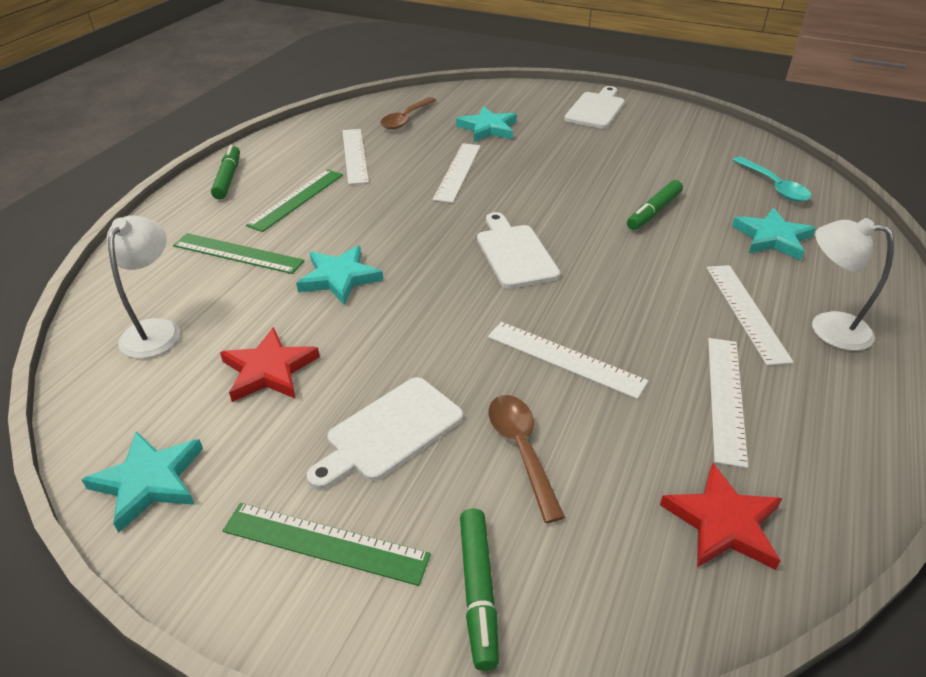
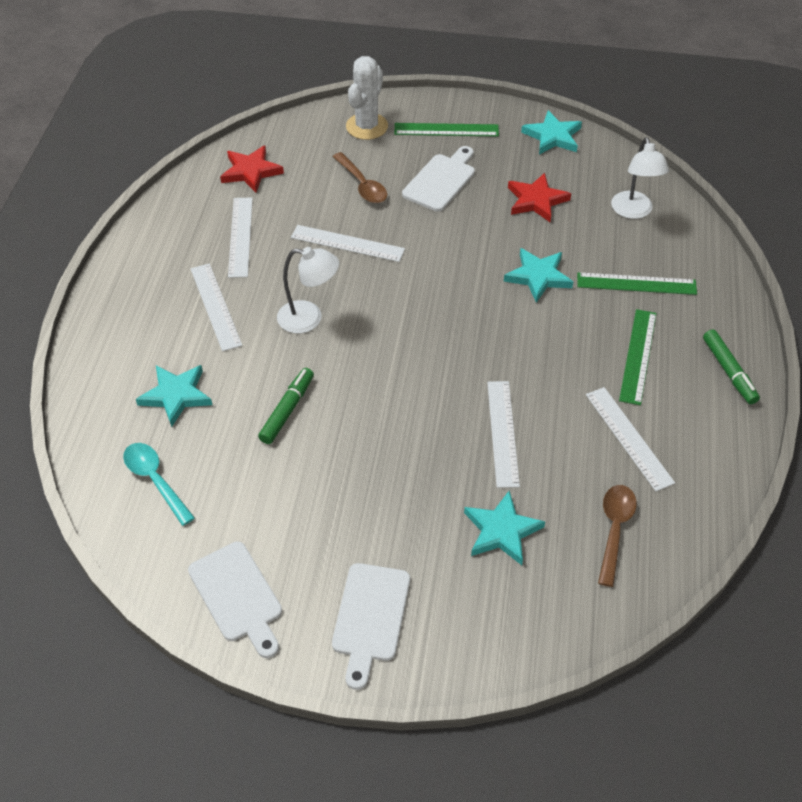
camera: 165 degrees right, 10 degrees up
green marker [460,509,499,671] -> white cactus [346,56,388,140]
white cutting board [477,212,560,288] -> white cutting board moved to [188,542,282,658]
white lamp [812,218,894,351] -> white lamp moved to [277,247,339,333]

